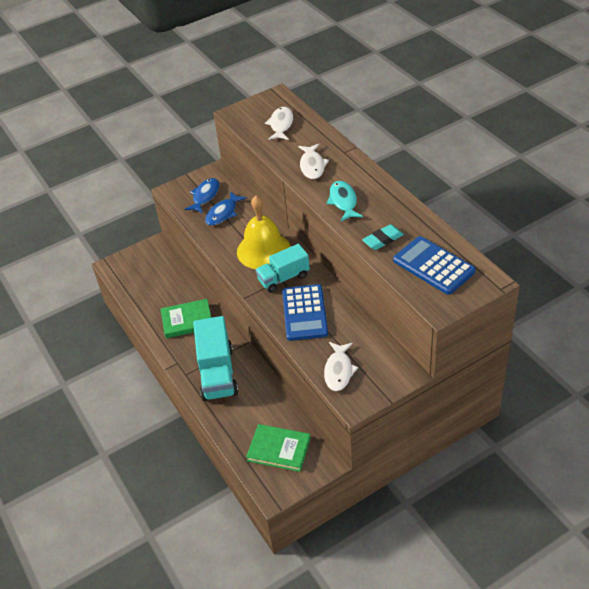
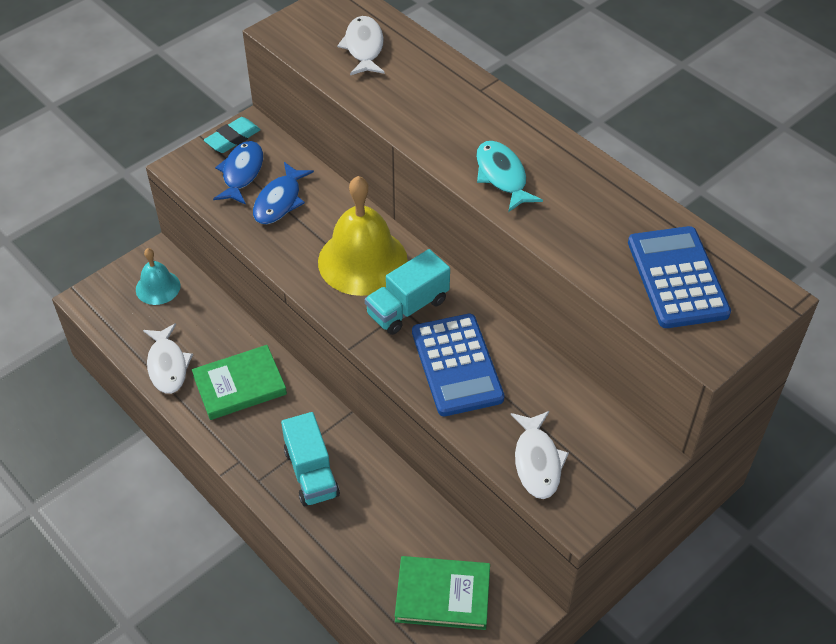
camera: 15 degrees left, 5 degrees up
turquoise truck [193,316,238,401] -> turquoise truck [281,412,340,506], size x0.65
white fish [298,144,329,179] -> white fish moved to [143,323,193,394]
turquoise eraser [362,224,404,250] -> turquoise eraser moved to [204,117,261,153]
blue calculator [393,236,476,295] -> blue calculator turned 45 degrees clockwise [628,226,731,328]
none -> turquoise bell [136,248,181,305]

